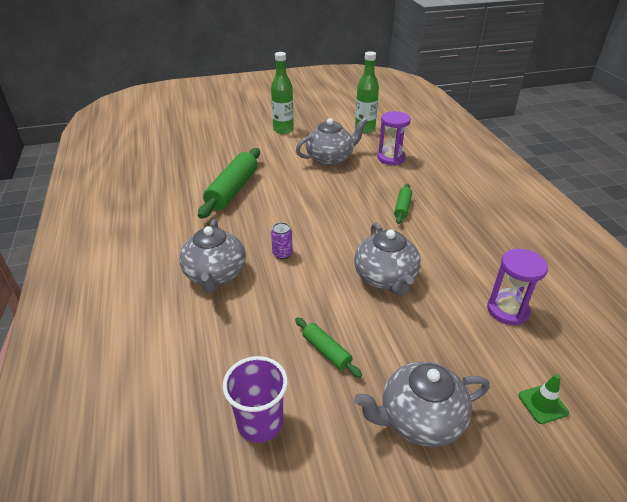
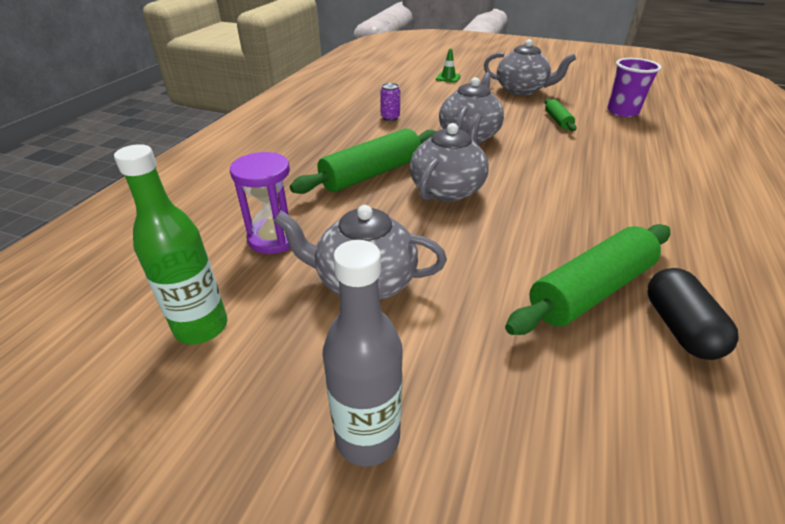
camera: 145 degrees left, 0 degrees up
grey teapot [179,219,246,293] -> grey teapot moved to [410,113,489,202]
green bottle [271,52,294,134] -> grey bottle [323,240,403,467]
purple can [271,222,293,259] -> purple can moved to [380,83,400,121]
green rolling pin [394,184,412,224] -> green rolling pin [290,128,437,194], size x1.95
purple hourglass [487,249,548,325] -> none
none -> black capsule [647,268,738,360]

